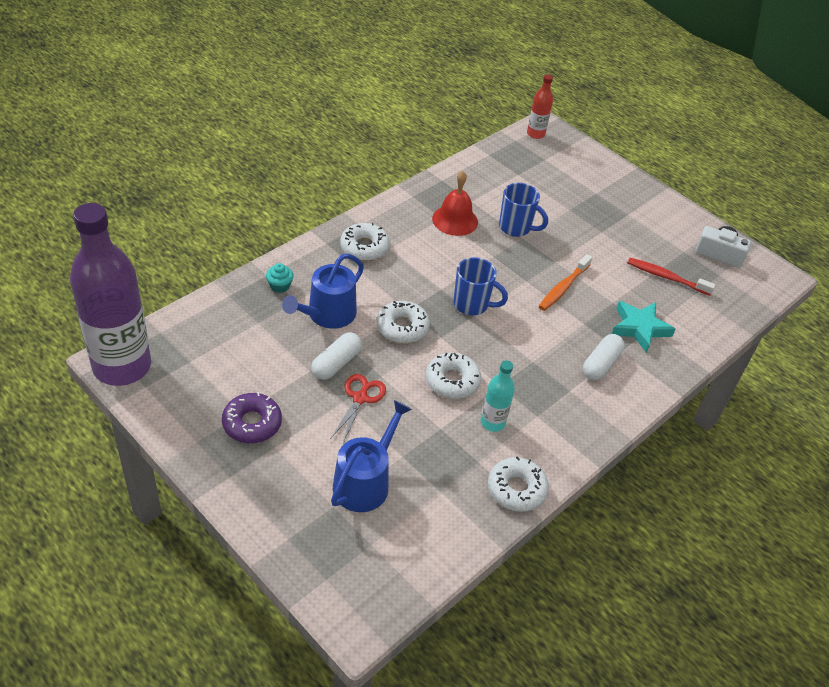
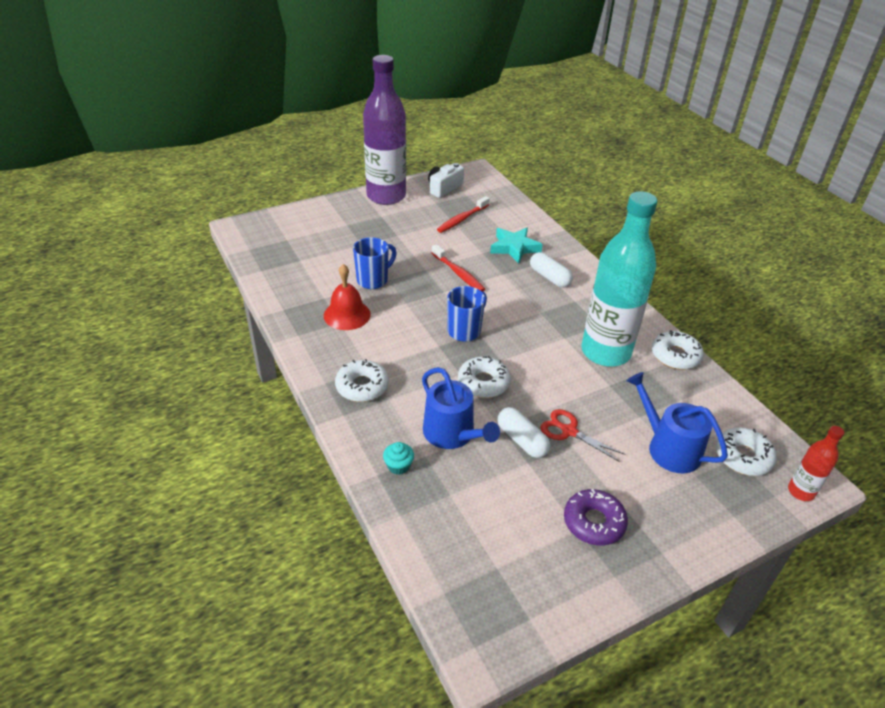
camera: 70 degrees left, 5 degrees down
purple bottle [70,203,151,386] -> purple bottle moved to [363,55,406,205]
white donut [426,353,481,399] -> white donut moved to [716,427,777,476]
turquoise bottle [481,360,515,432] -> turquoise bottle [581,191,658,367], size x2.27
red bottle [527,74,553,139] -> red bottle moved to [788,426,844,501]
orange toothbrush [539,254,592,311] -> red toothbrush [432,244,485,292]

